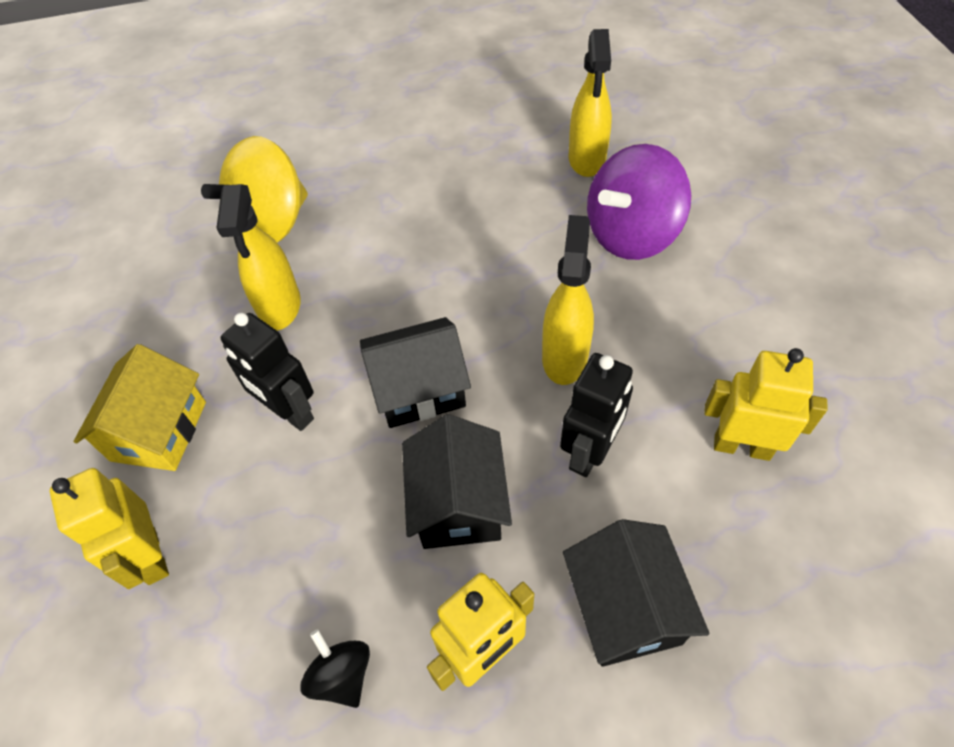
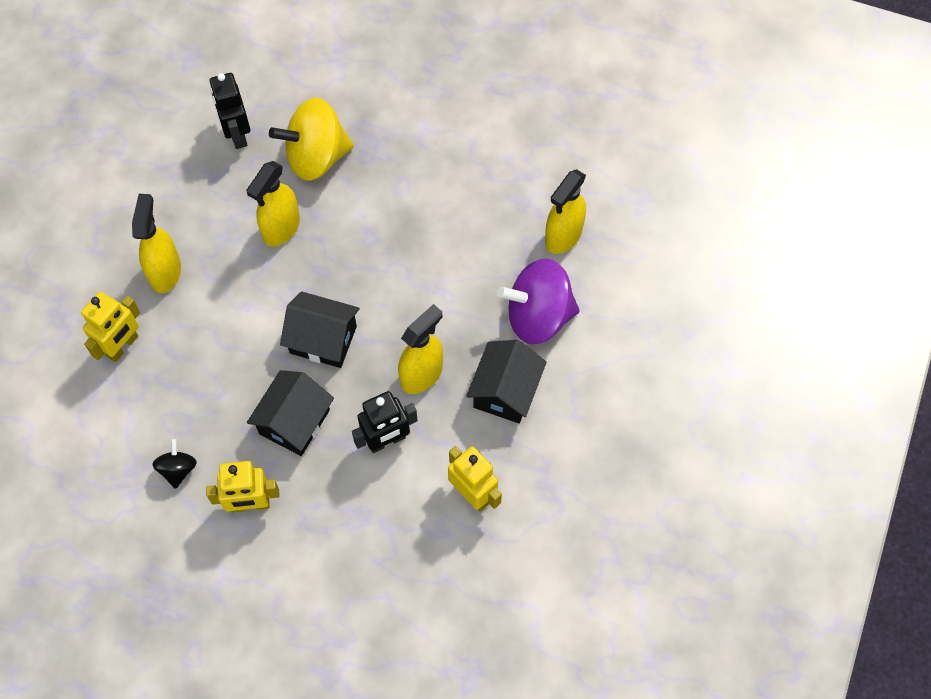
camera: 30 degrees right, 10 degrees up
yellow robot [50,468,169,589] -> yellow robot turned 150 degrees counterclockwise [81,291,140,362]
yellow house [74,344,206,471] -> yellow spray bottle [132,194,181,293]
black robot [221,313,314,431] -> black robot moved to [210,73,250,149]
black house [563,519,710,667] -> black house moved to [466,340,547,423]

